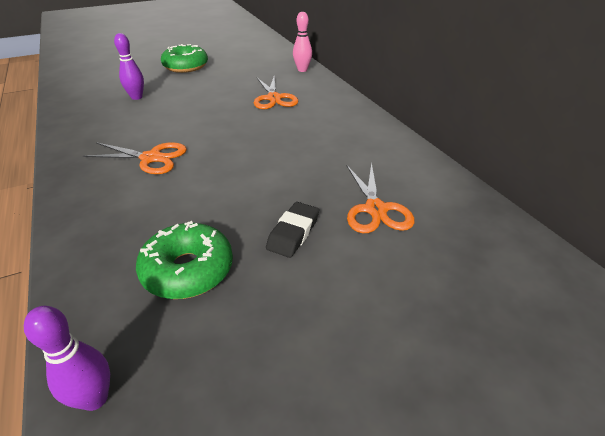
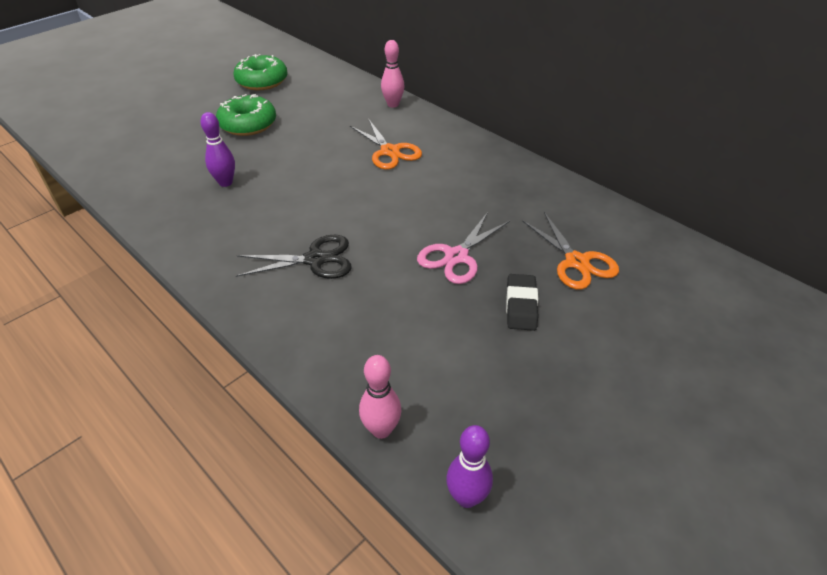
camera: 20 degrees left, 5 degrees up
orange scissors [83,142,187,174] -> black scissors [236,235,352,279]
green donut [136,221,233,299] -> green donut moved to [233,54,287,90]
none -> pink bowling pin [359,355,401,439]
none -> pink scissors [417,212,510,284]

